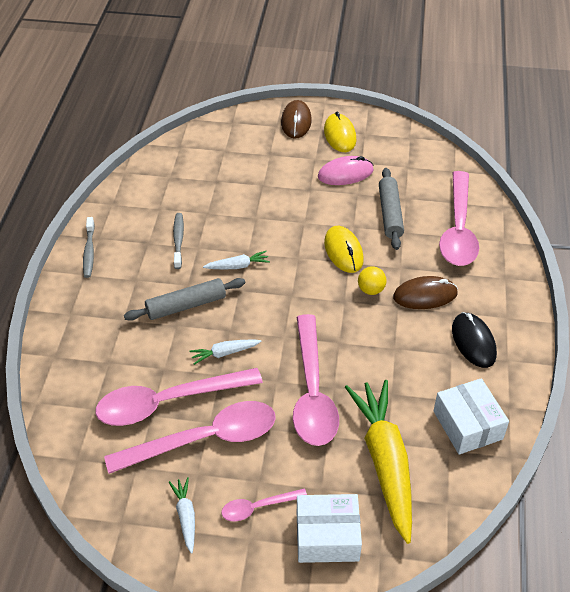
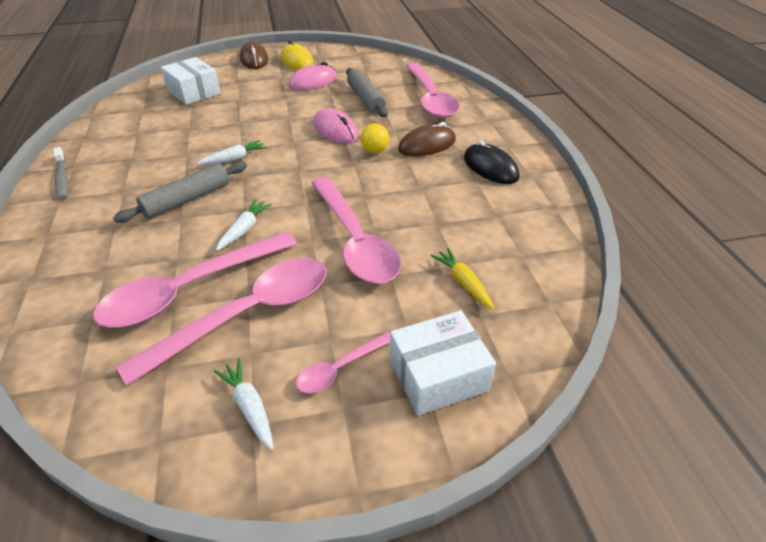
camera: 20 degrees left, 5 degrees down
grey toothbrush [173,213,184,269] -> none
white carrot [189,339,261,365] -> white carrot turned 150 degrees clockwise [216,200,272,251]
yellow mouse [324,226,364,273] -> pink mouse [313,108,358,143]
yellow carrot [345,380,412,544] -> yellow carrot [431,248,494,309], size x0.43
white box [434,378,509,455] -> white box moved to [161,57,221,105]

